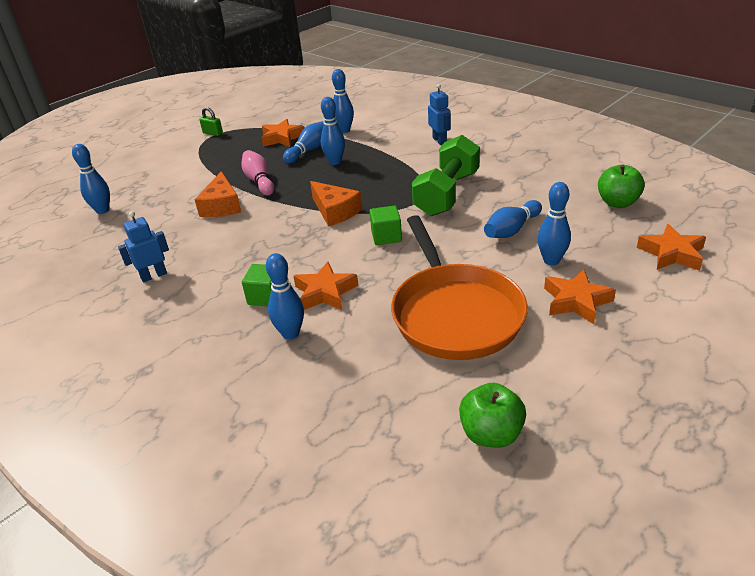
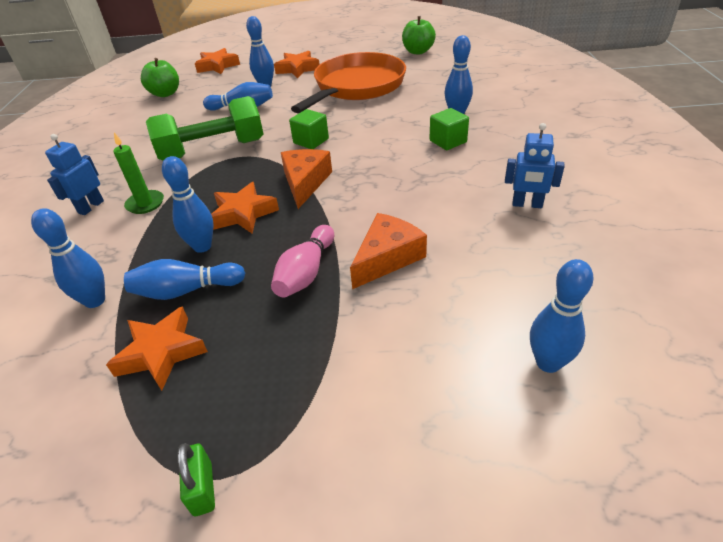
camera: 135 degrees left, 5 degrees up
orange star [293,262,358,310] -> orange star moved to [211,182,279,234]
none -> green candle [113,132,164,214]

